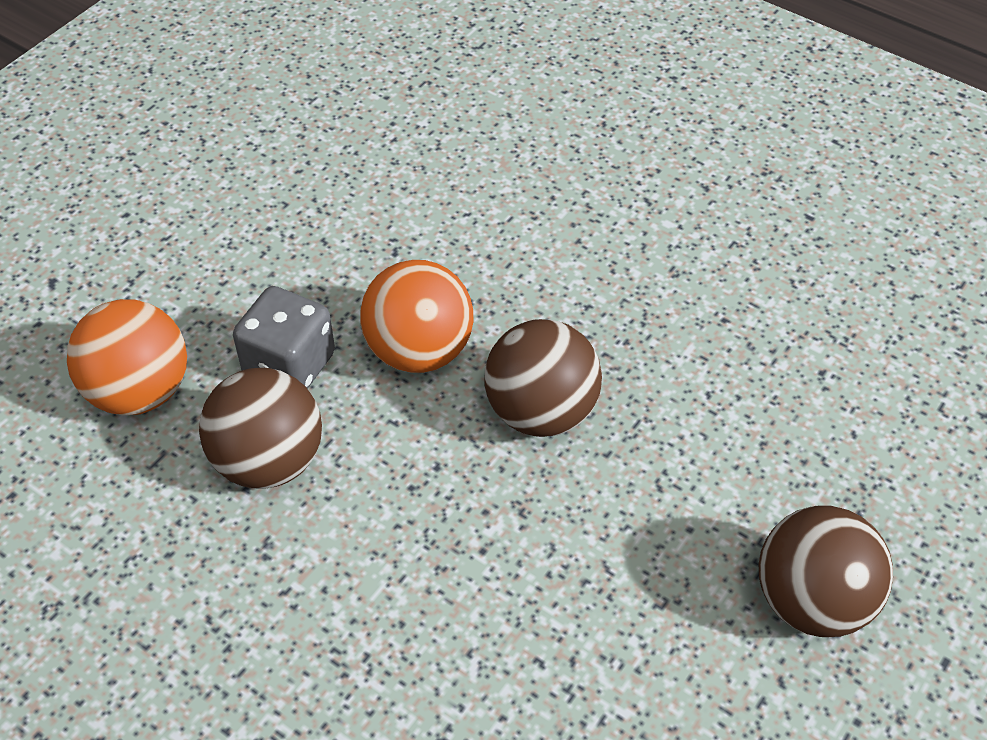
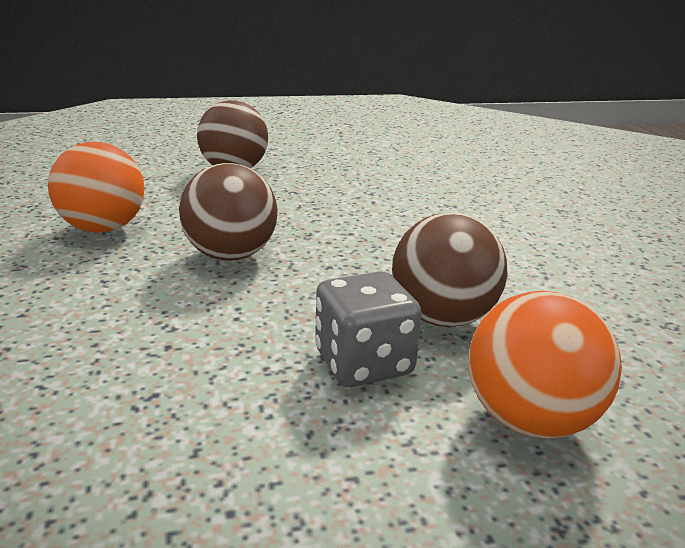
camera: 140 degrees left, 25 degrees down
orange ball [360,260,473,373] -> orange ball moved to [48,142,145,233]

